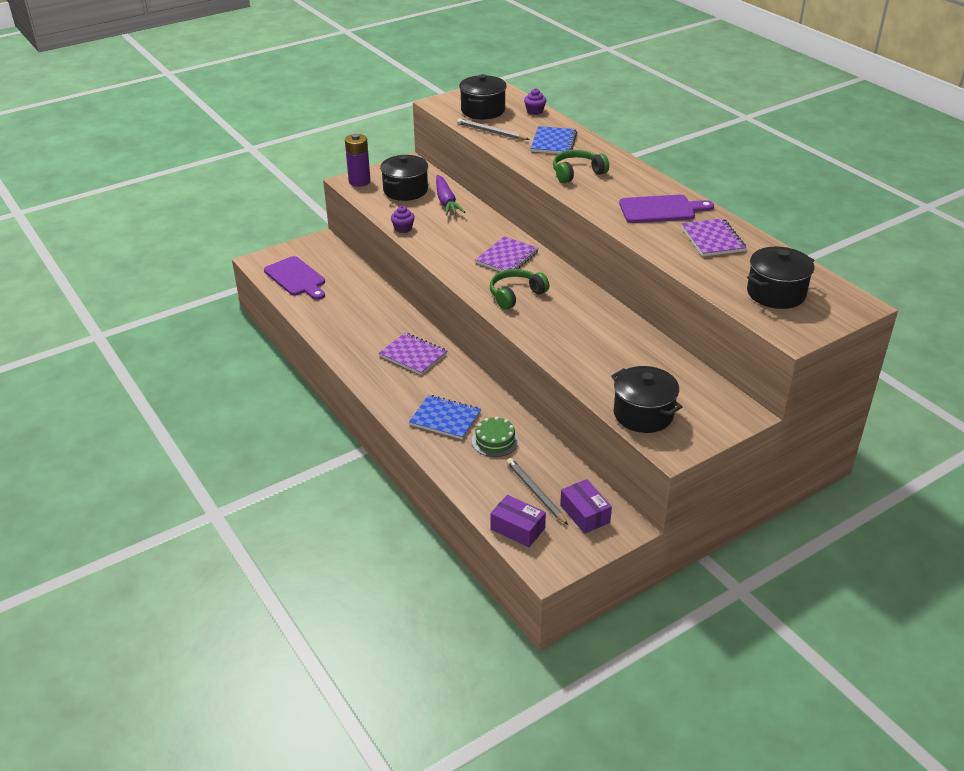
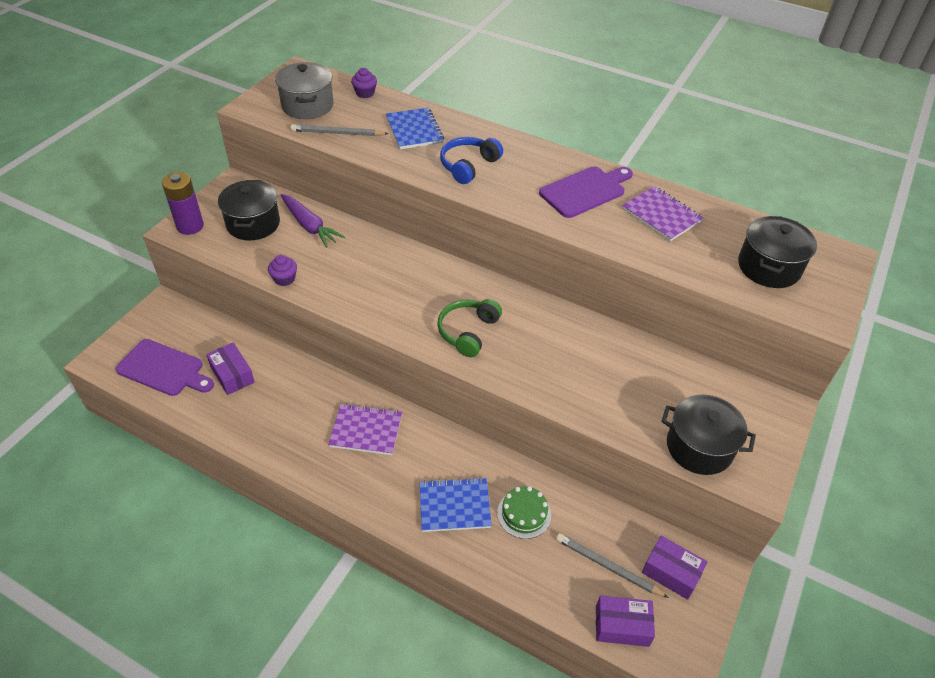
camera: 30 degrees left, 10 degrees up
black pot [459,74,507,119] -> grey pot [275,62,333,119]
purple notebook [475,236,539,272] -> none
green headphones [553,150,609,183] -> blue headphones [440,137,503,184]
none -> purple box [206,342,255,395]

